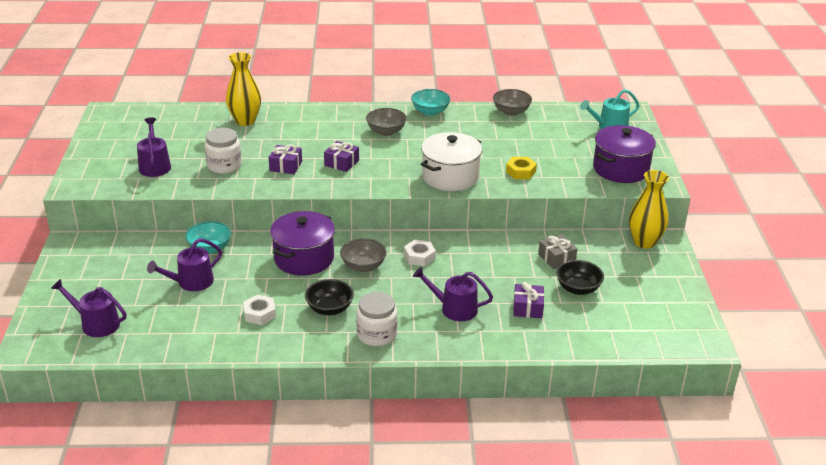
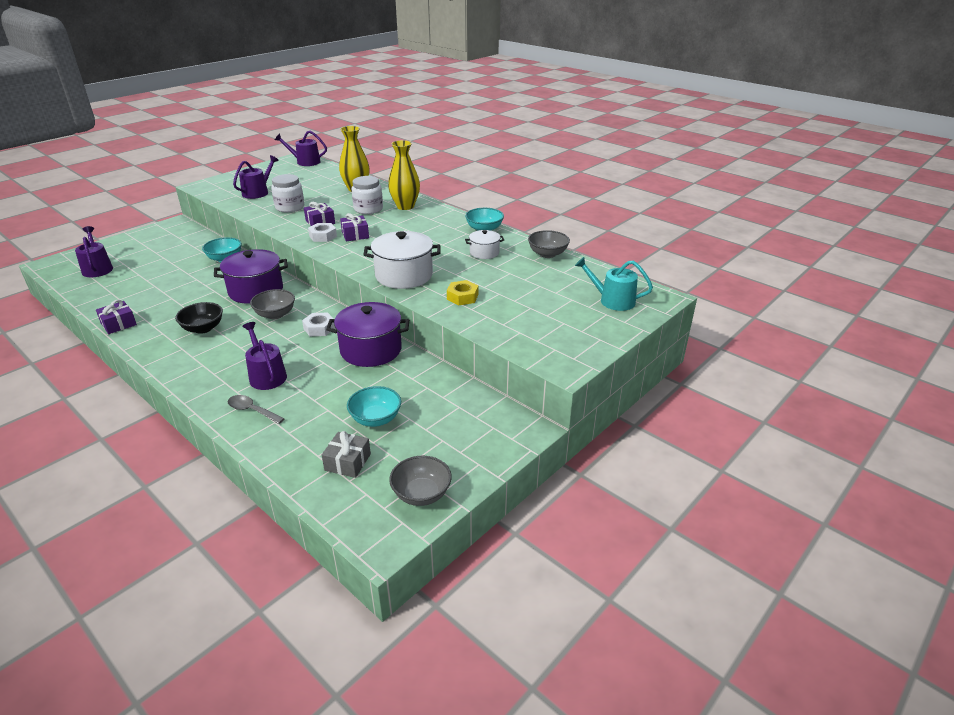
camera: 45 degrees right, 0 degrees up
purple watering can [147,238,222,291] -> purple watering can moved to [275,131,327,166]
white nut [243,295,276,325] -> white nut moved to [308,223,337,242]
white jar [356,292,397,347] -> white jar moved to [352,176,383,214]
grey bowl [366,108,407,136] -> grey bowl moved to [389,456,452,506]
purple gift [513,282,544,318] -> purple gift moved to [96,300,137,334]
grey gift [538,234,577,269] -> grey gift moved to [322,431,371,478]
black bowl [556,260,604,295] -> turquoise bowl [347,386,401,427]
purple pot [593,125,656,183] -> purple pot moved to [326,302,410,367]
yellow vase [629,170,669,249] -> yellow vase moved to [388,140,420,210]
none -> grey spoon [228,395,285,424]
none -> white pot [465,230,504,259]

